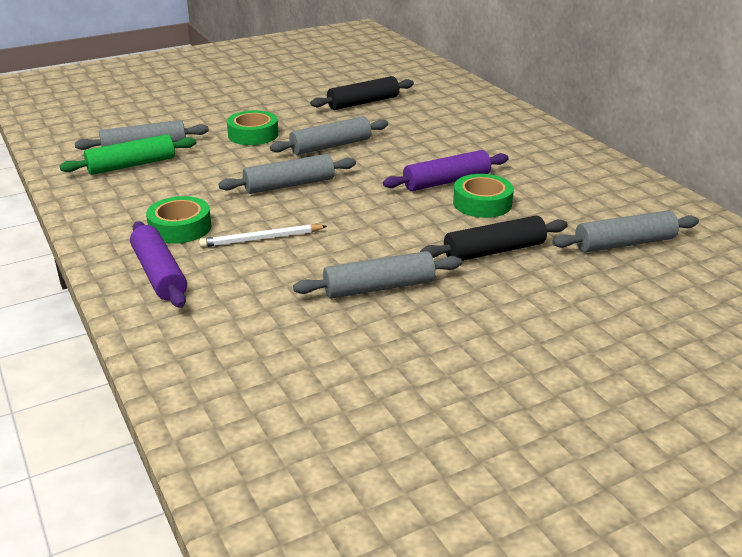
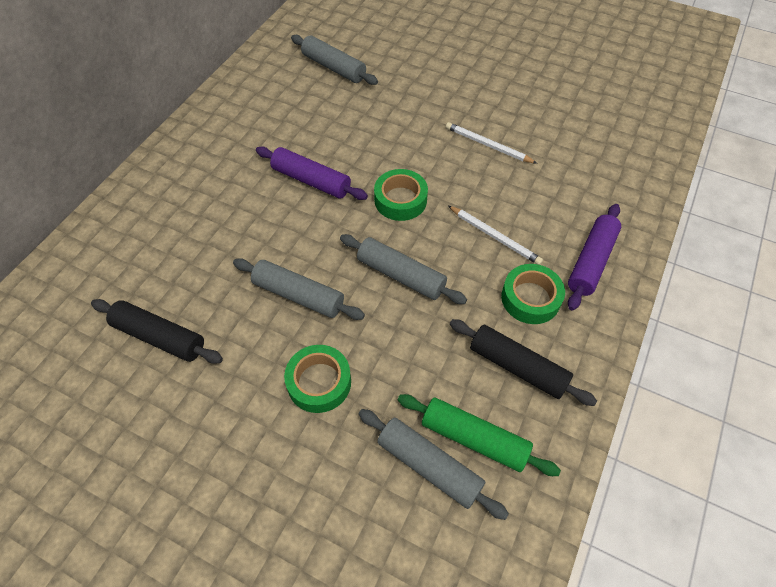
camera: 125 degrees left, 25 degrees up
grey rolling pin [293,251,462,299] -> white pencil [446,122,537,164]
black rolling pin [420,216,568,261] -> black rolling pin moved to [450,319,597,406]
green tape [453,174,514,218] -> green tape moved to [374,169,428,221]

